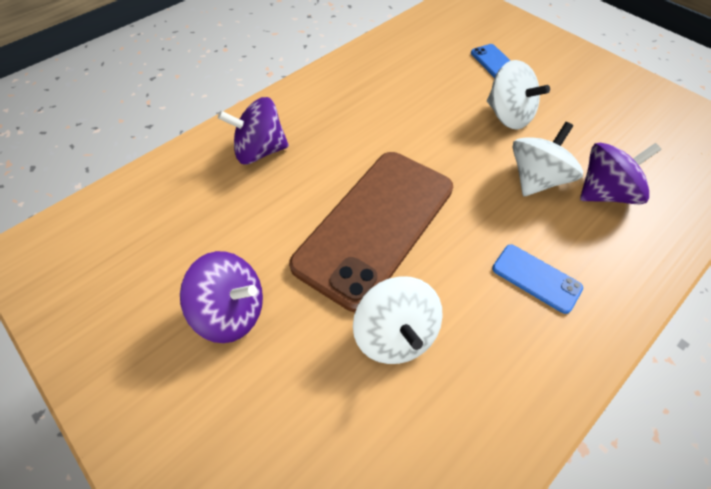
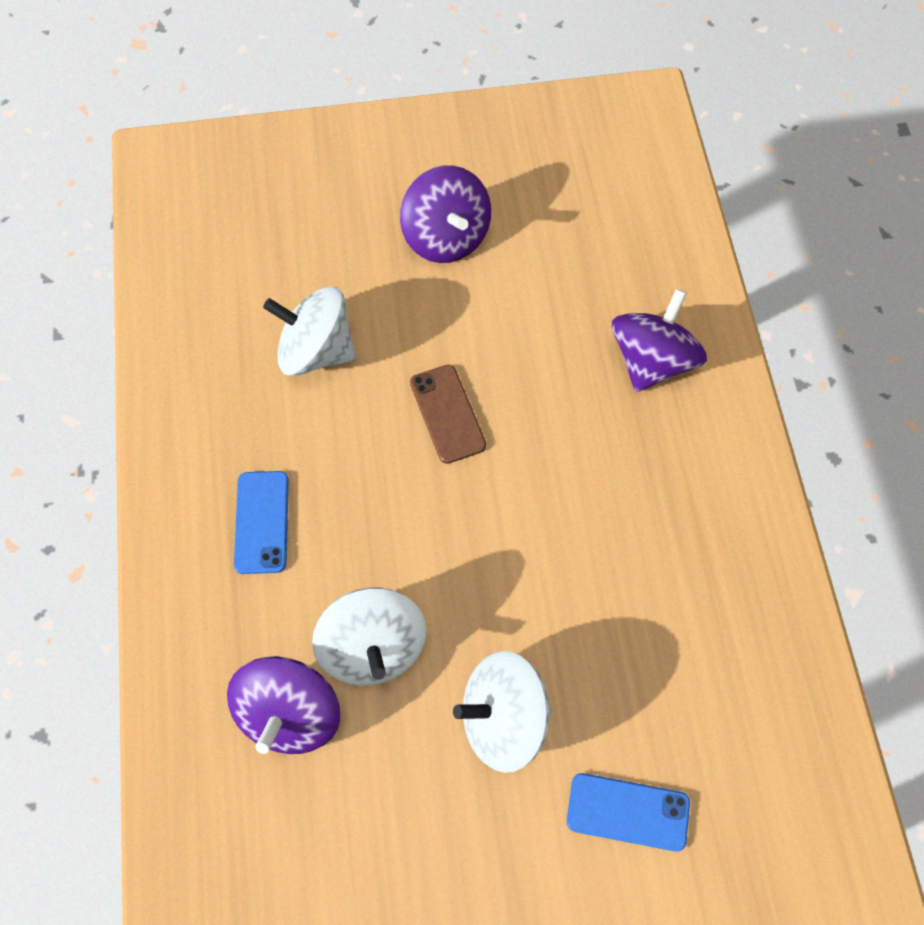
camera: 125 degrees right, 10 degrees up
purple spinning top [180,251,263,343] -> purple spinning top turned 75 degrees counterclockwise [400,165,491,263]
brown phone [289,152,453,312] -> brown phone [410,365,486,464], size x0.42
blue phone [492,244,583,314] -> blue phone turned 75 degrees counterclockwise [234,471,289,574]

